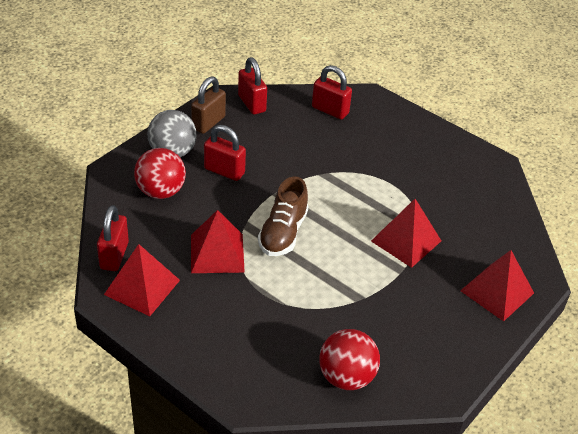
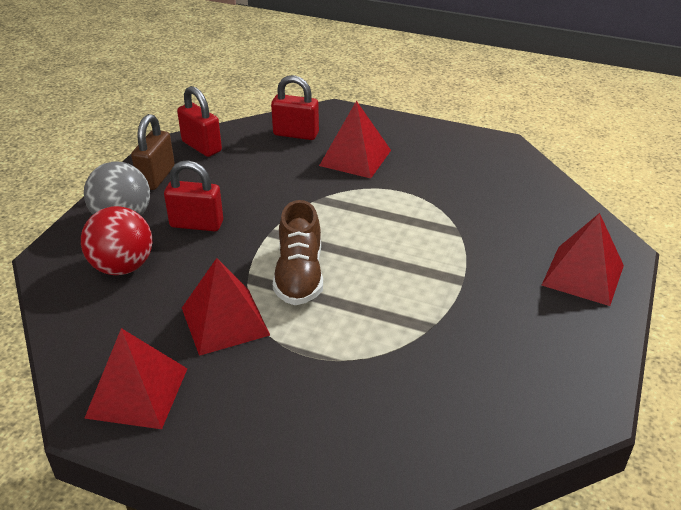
camera: 15 degrees left, 5 degrees down
red padlock [97,205,129,271] -> none
red ball [319,329,380,390] -> none
red pyramid [371,199,441,268] -> red pyramid moved to [319,101,391,178]

